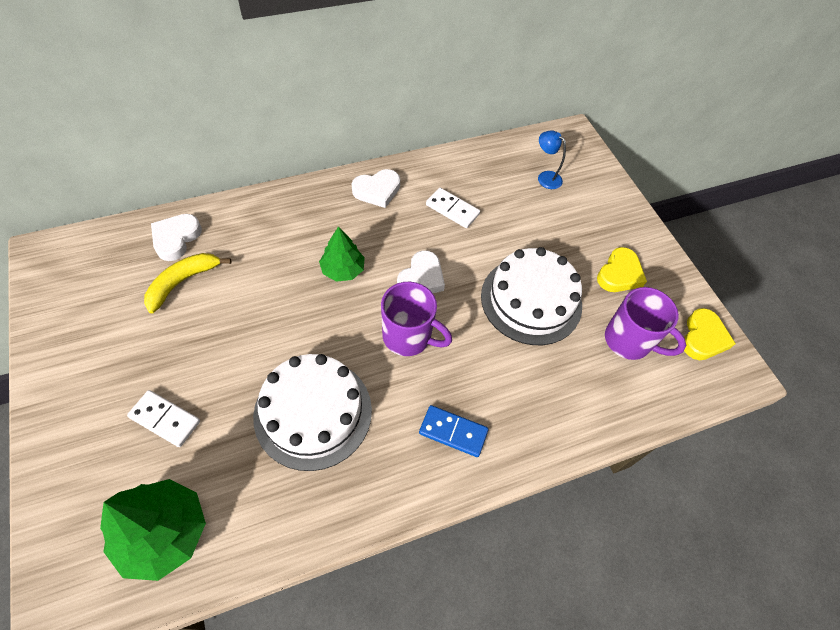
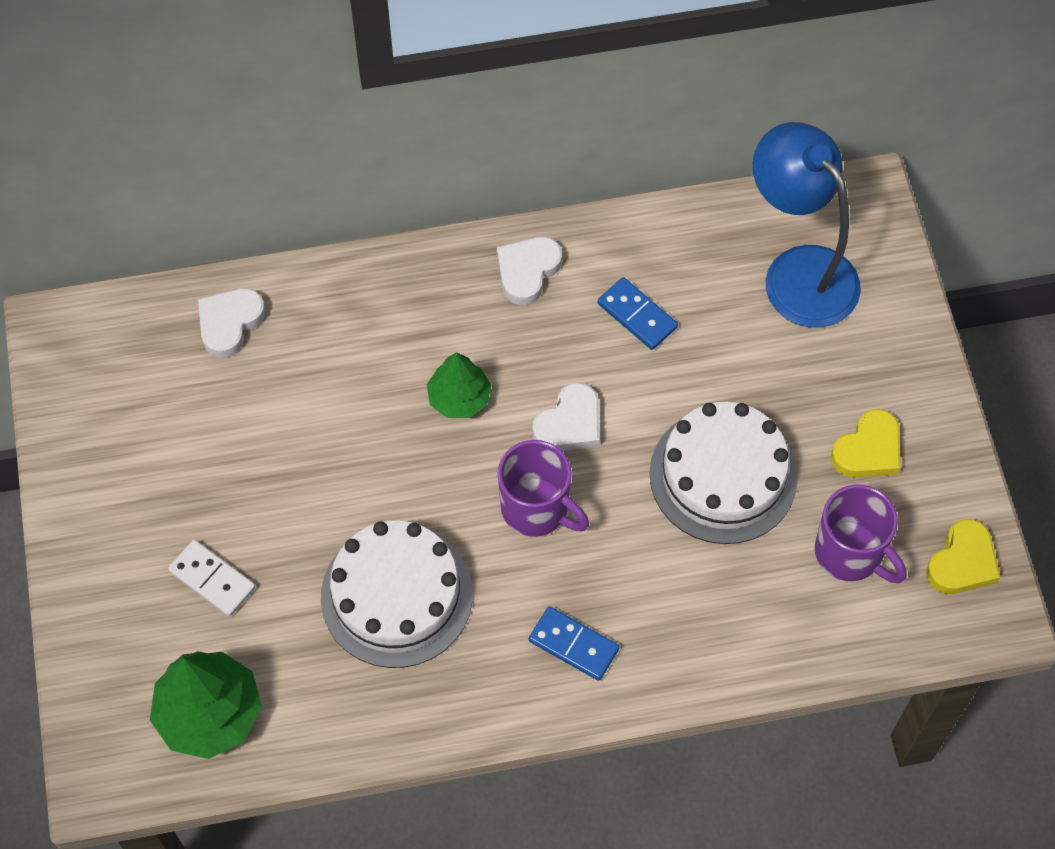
camera: 15 degrees right, 5 degrees up
yellow banana [144,253,231,313] -> none
white heart [352,169,400,208] -> white heart turned 135 degrees clockwise [497,236,562,305]
white domino [426,188,480,228] -> blue domino [598,277,678,350]
blue lamp [538,130,566,189] -> blue lamp [753,122,861,328], size x2.39

